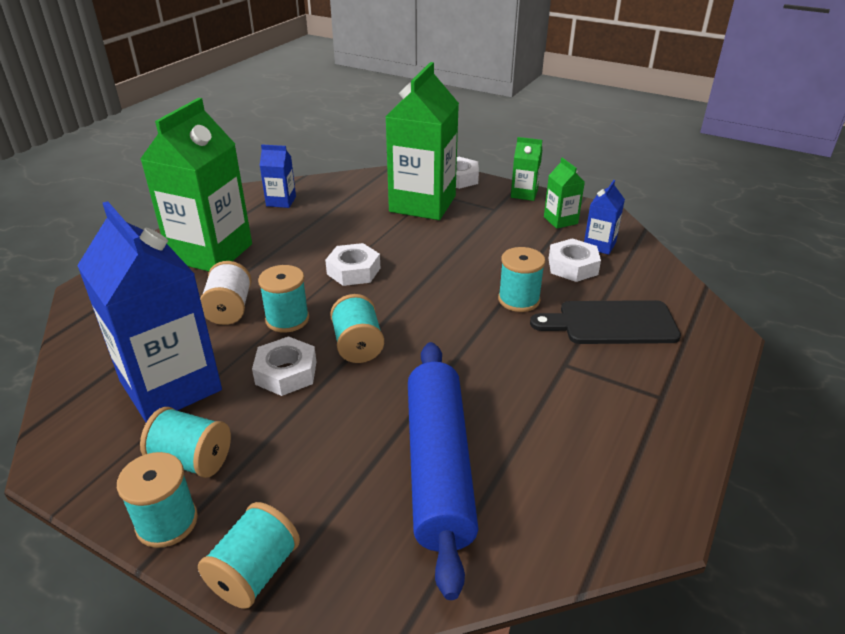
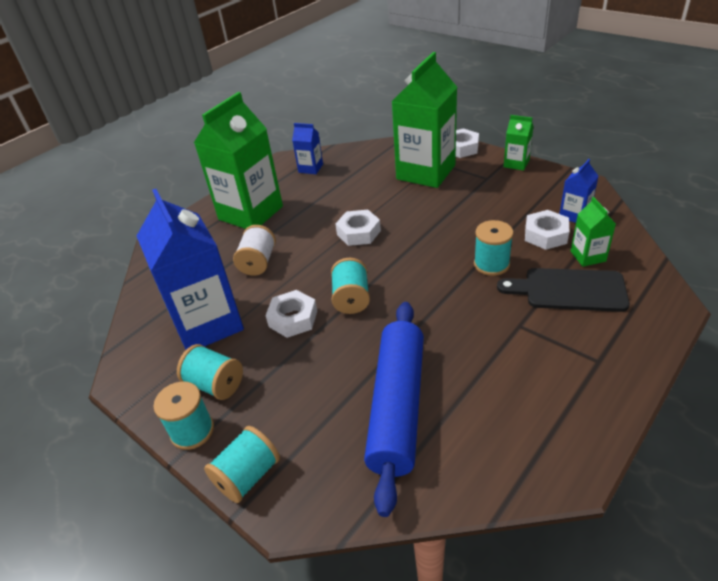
camera: 15 degrees right, 5 degrees up
turquoise spool [258,265,309,333] -> none
green carton [544,157,585,229] -> green carton moved to [571,197,616,267]

